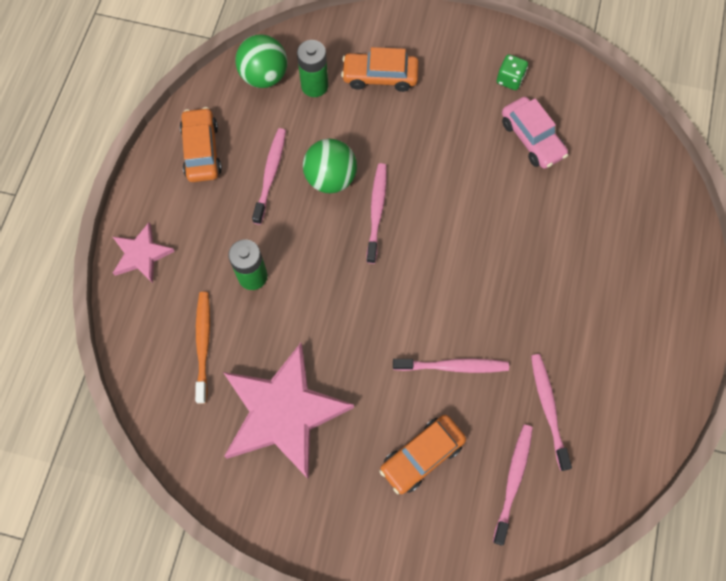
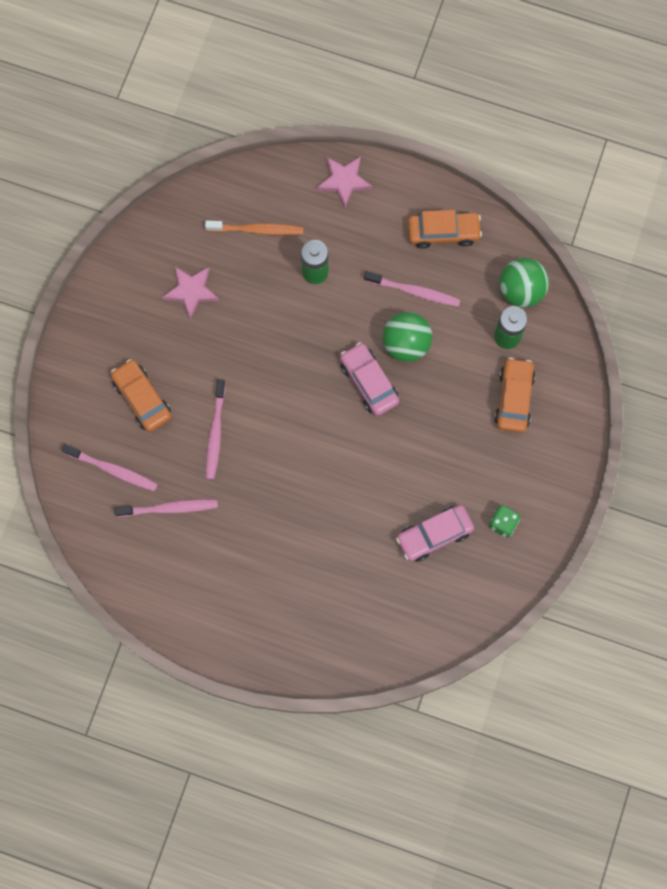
camera: 95 degrees right, 5 degrees up
pink star [223,343,354,480] -> pink star [162,267,219,319], size x0.50
pink toothbrush [366,163,387,264] -> pink car [340,342,399,416]

